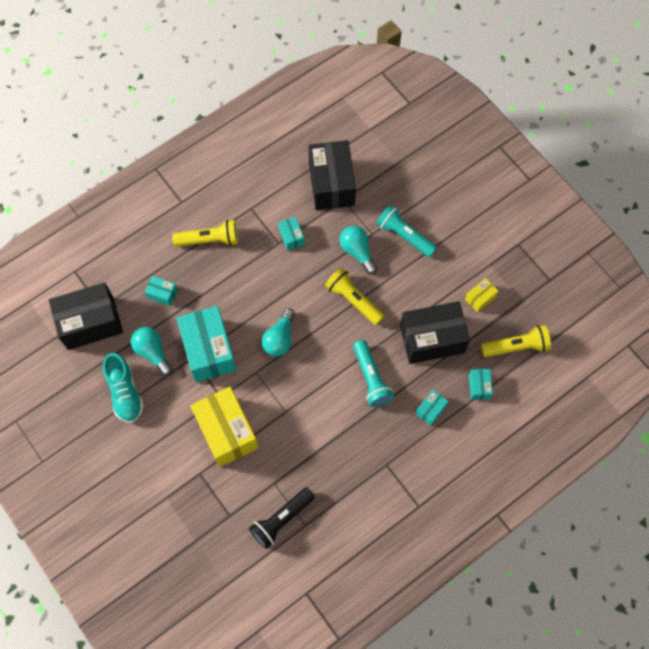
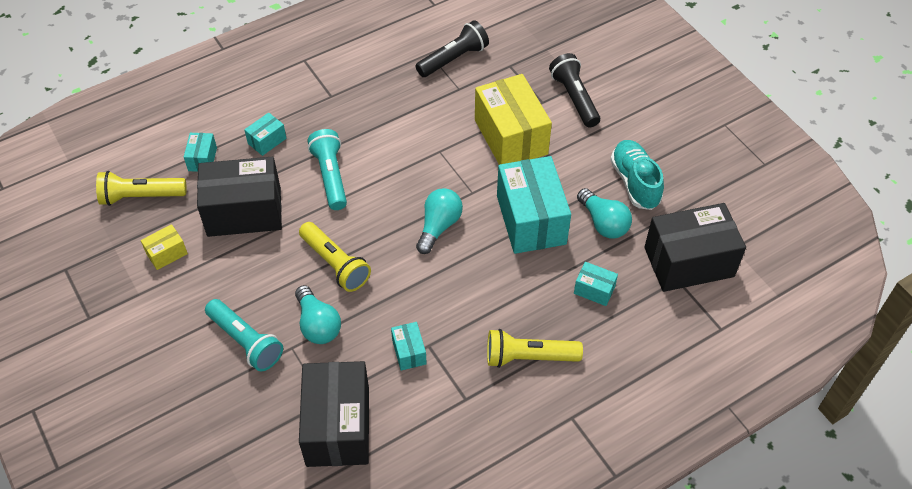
camera: 175 degrees left, 15 degrees down
none -> black flashlight [549,53,600,127]

